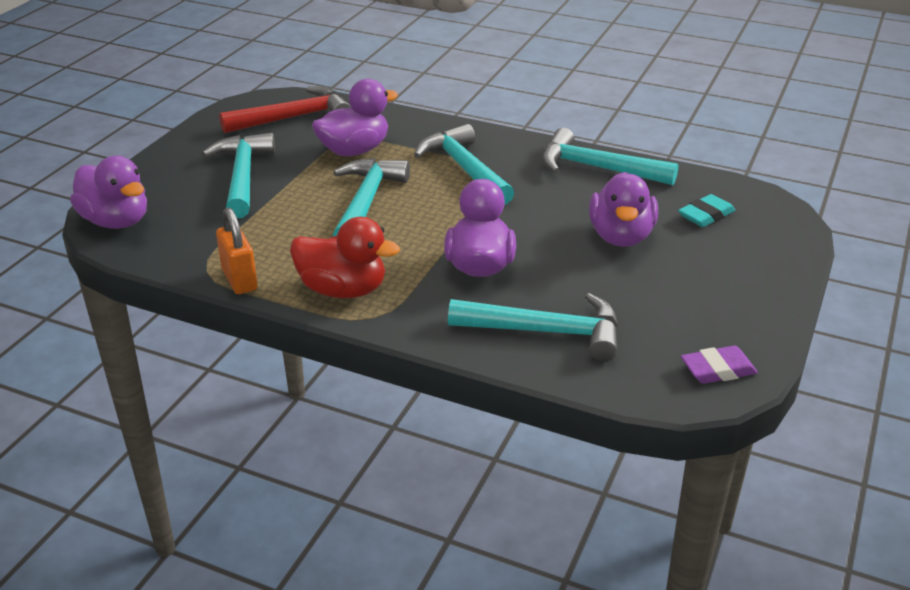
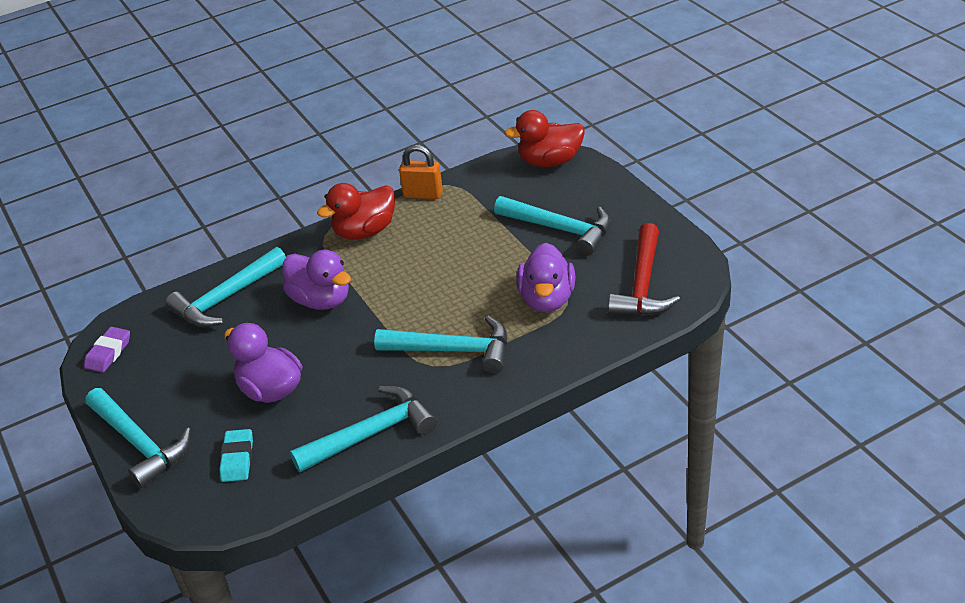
camera: 130 degrees right, 5 degrees up
purple duck [70,156,147,229] -> red duck [505,110,584,167]
turquoise hammer [333,158,410,237] -> turquoise hammer moved to [85,388,191,488]

